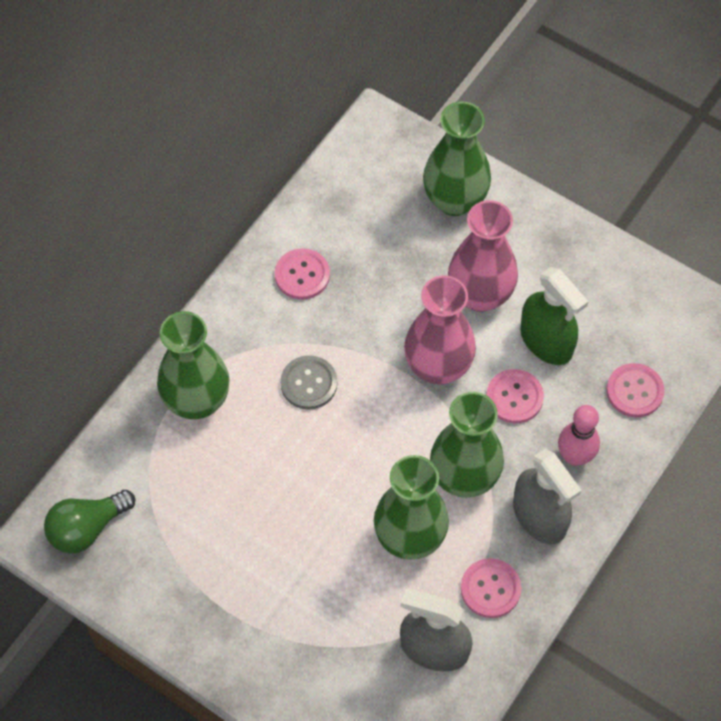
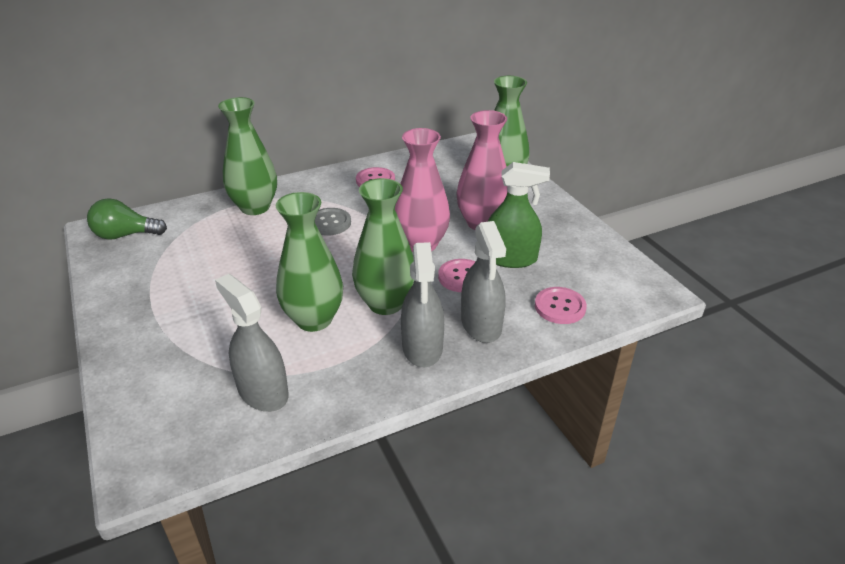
camera: 30 degrees right, 25 degrees down
pink button [461,558,521,618] -> none
green spray bottle [520,267,589,365] -> green spray bottle turned 75 degrees counterclockwise [487,162,550,268]
pink bowling pin [558,405,600,466] -> grey spray bottle [461,221,506,343]

